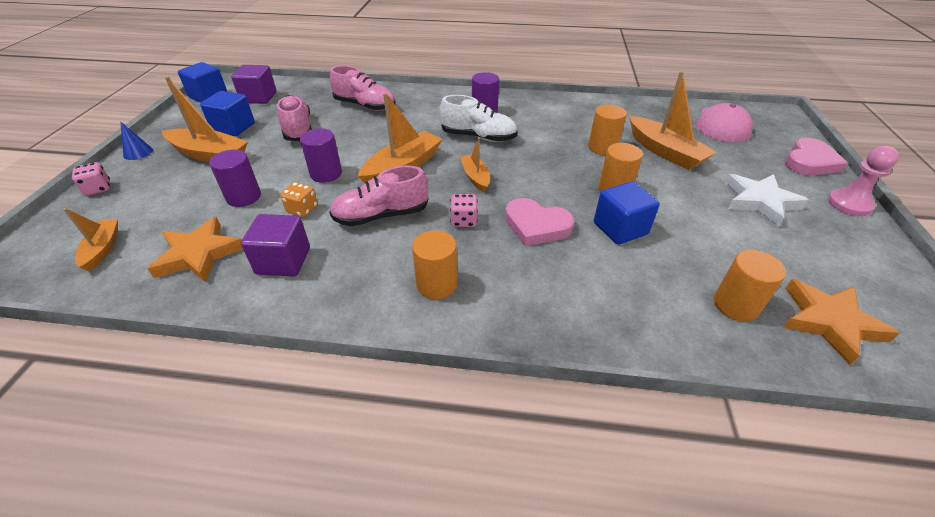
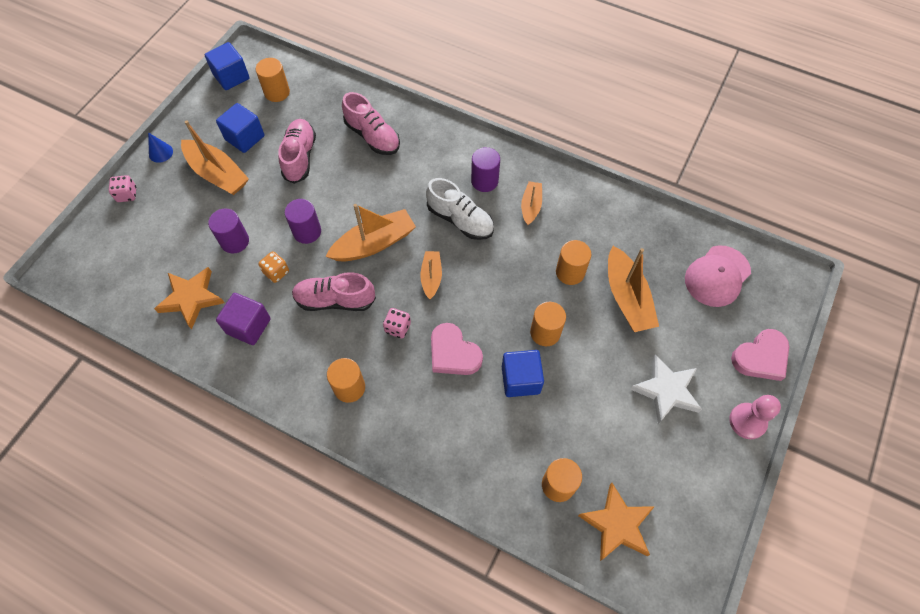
camera: 20 degrees right, 20 degrees up
orange boat [63,208,118,271] -> orange boat moved to [521,181,542,225]
purple cube [231,65,276,104] -> orange cylinder [256,58,290,102]

